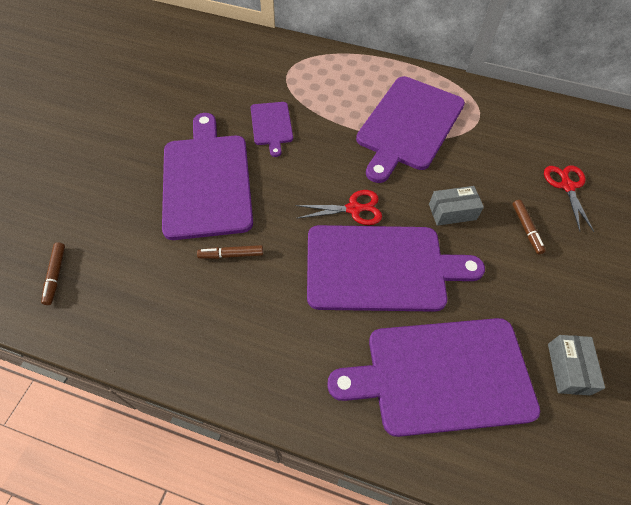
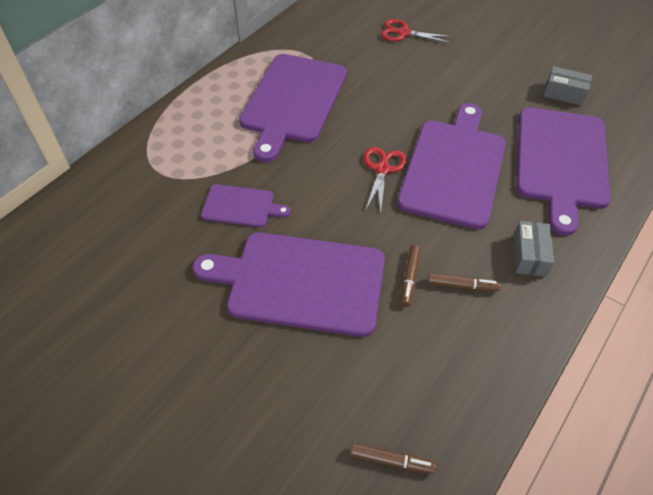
camera: 70 degrees left, 5 degrees down
purple cutting board [356,76,465,183] -> purple cutting board turned 60 degrees clockwise [239,54,347,162]
grey box [429,186,484,226] -> grey box moved to [513,221,554,277]
brown marker [512,200,546,254] -> brown marker moved to [428,273,501,291]

